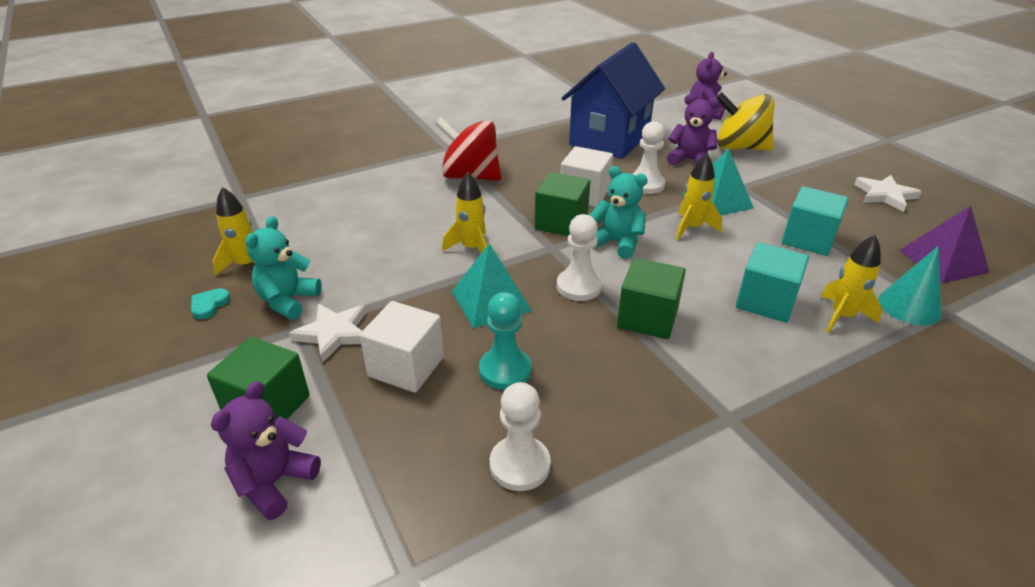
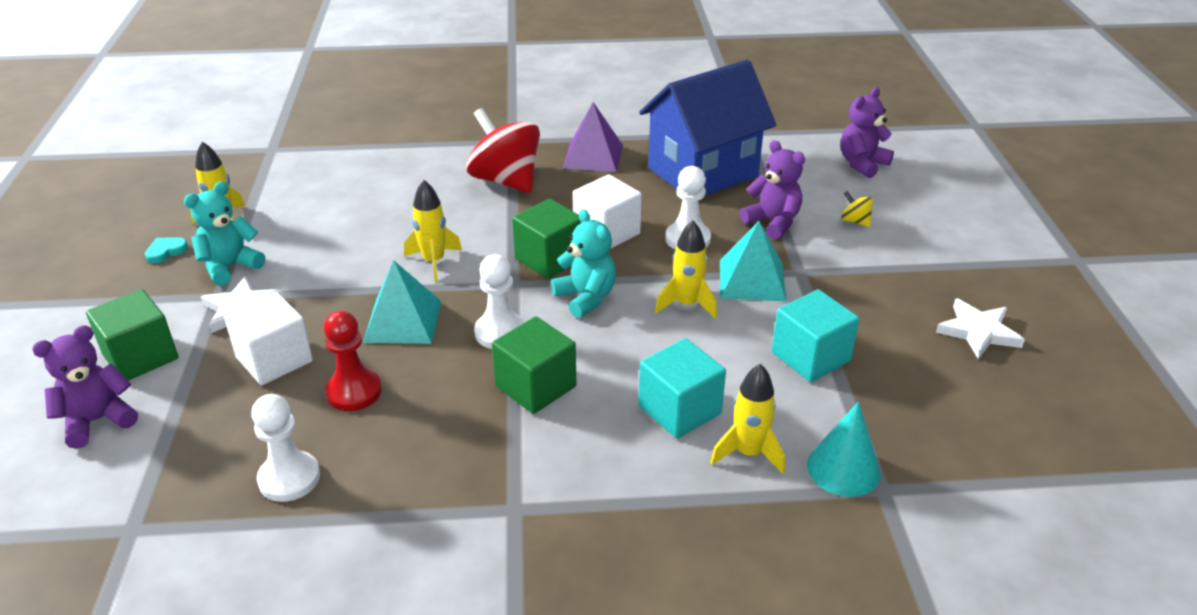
camera: 25 degrees right, 0 degrees up
turquoise pawn [479,292,532,390] -> red pawn [323,311,382,411]
yellow spinning top [716,92,774,151] -> yellow spinning top [841,191,873,227], size x0.41
purple pyramid [899,206,990,283] -> purple pyramid moved to [563,102,623,172]

